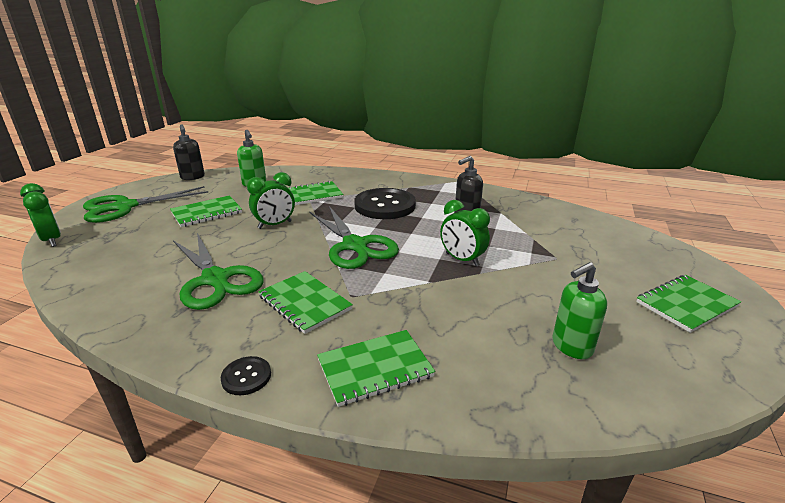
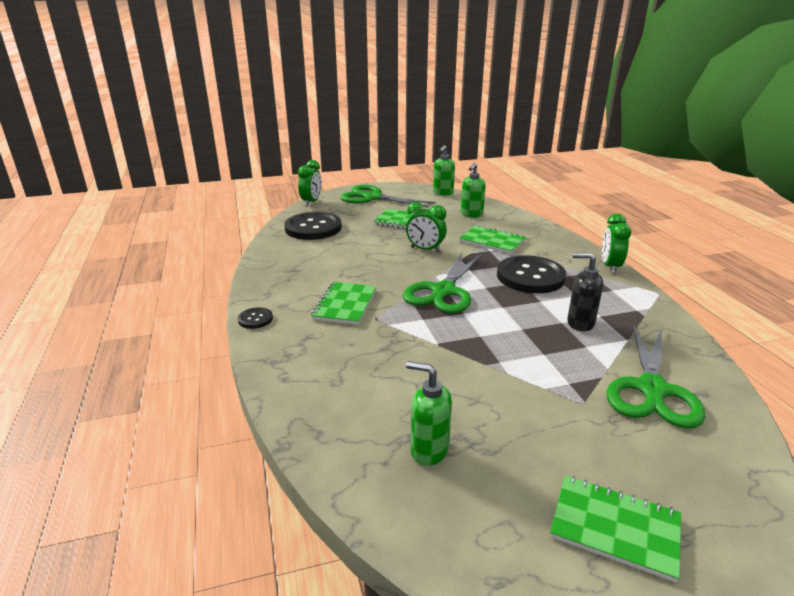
camera: 55 degrees right, 0 degrees up
black soap dispenser [173,124,205,180] -> green soap dispenser [433,145,455,196]
green scissors [173,233,264,310] -> green scissors moved to [607,324,706,429]
green notebook [317,330,435,407] -> none
green clock [440,200,490,267] -> green clock moved to [602,214,631,274]
none -> black button [284,212,342,240]

